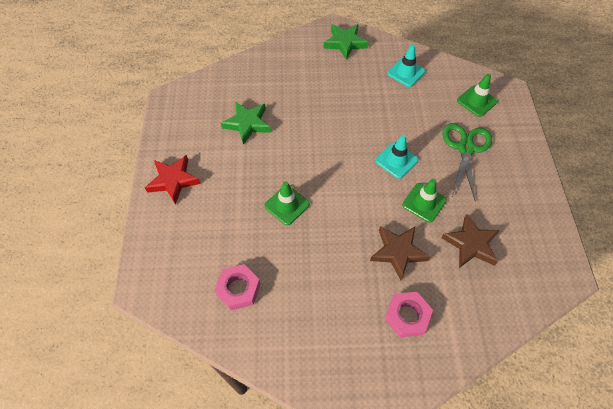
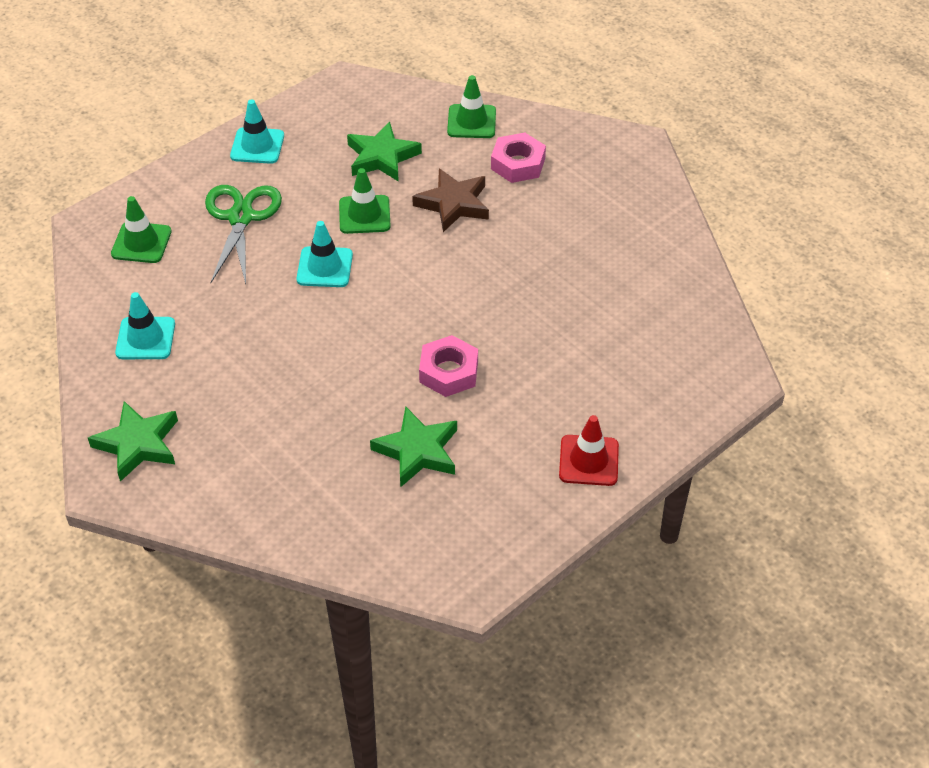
camera: 130 degrees left, 10 degrees down
red star [145,155,201,205] -> red traffic cone [559,415,619,486]
pink nut [214,264,260,310] -> pink nut moved to [419,335,478,397]
green traffic cone [264,181,310,225] -> green traffic cone moved to [447,75,496,138]
brown star [441,214,500,268] -> green star [347,121,422,182]
green scissors [442,123,492,200] -> green scissors turned 120 degrees clockwise [205,185,282,284]
none -> turquoise traffic cone [230,99,284,164]

